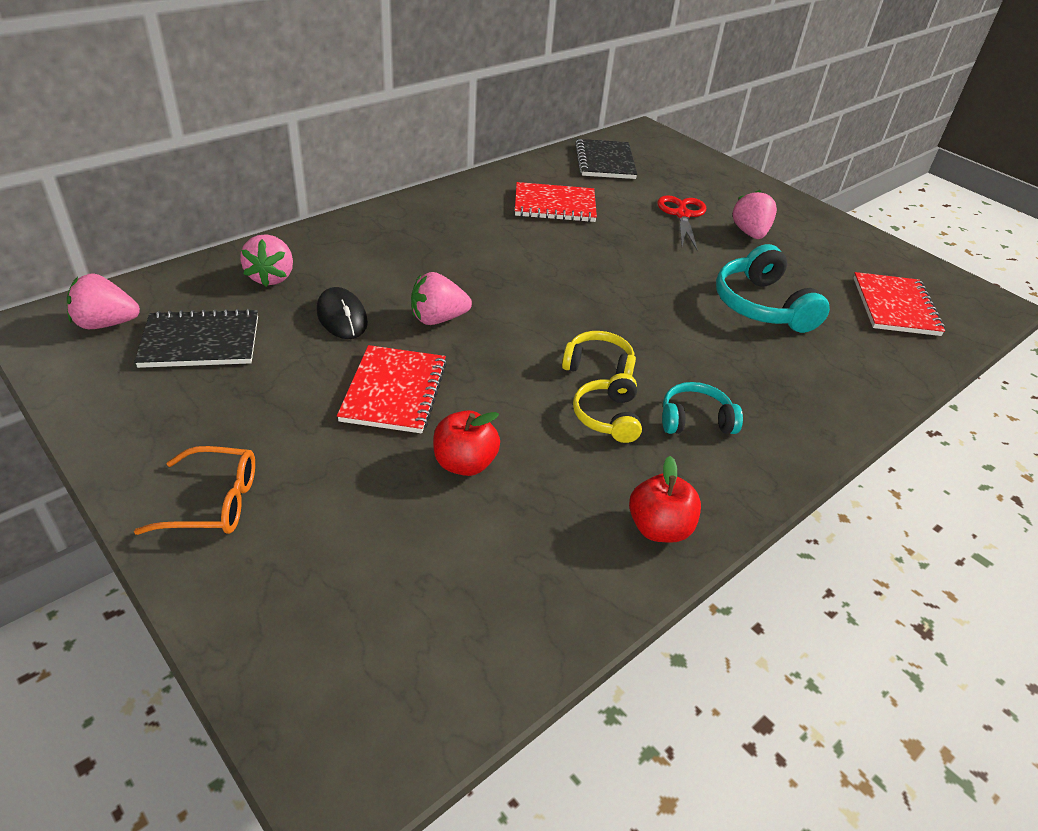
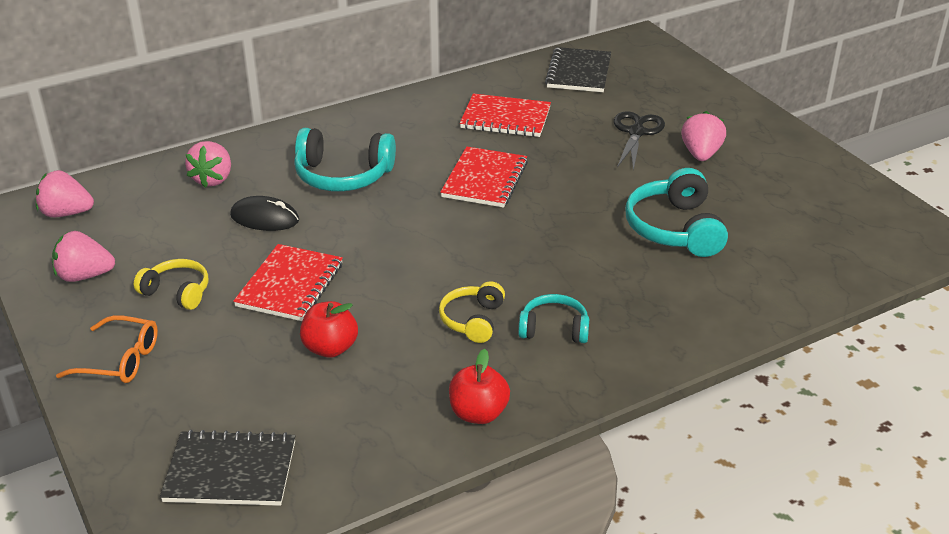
camera: 15 degrees right, 5 degrees down
black notebook [134,308,258,368] -> black notebook moved to [160,430,295,506]
black mouse [317,287,368,339] -> black mouse turned 60 degrees counterclockwise [230,196,299,231]
pink strawberry [411,272,472,325] -> pink strawberry moved to [52,231,115,282]
yellow headphones [562,331,636,376] -> yellow headphones moved to [134,259,209,310]
red scissors [657,195,706,251] -> black scissors [614,111,665,170]
red notebook [853,272,945,336] -> red notebook moved to [440,147,528,208]
none -> turquoise headphones [294,128,396,191]

